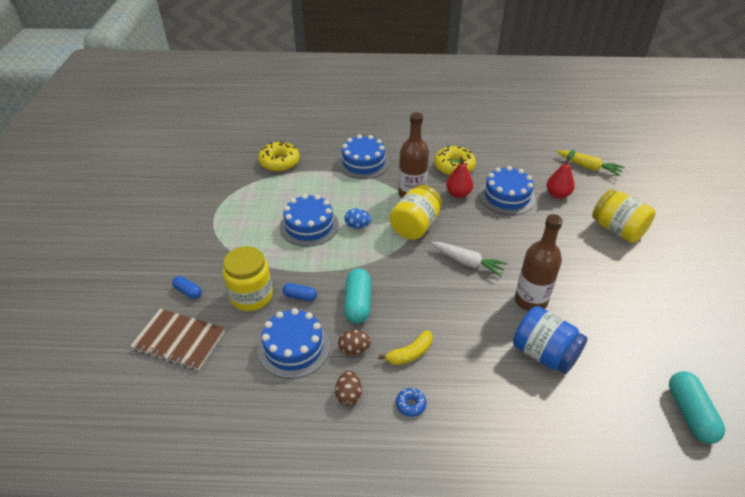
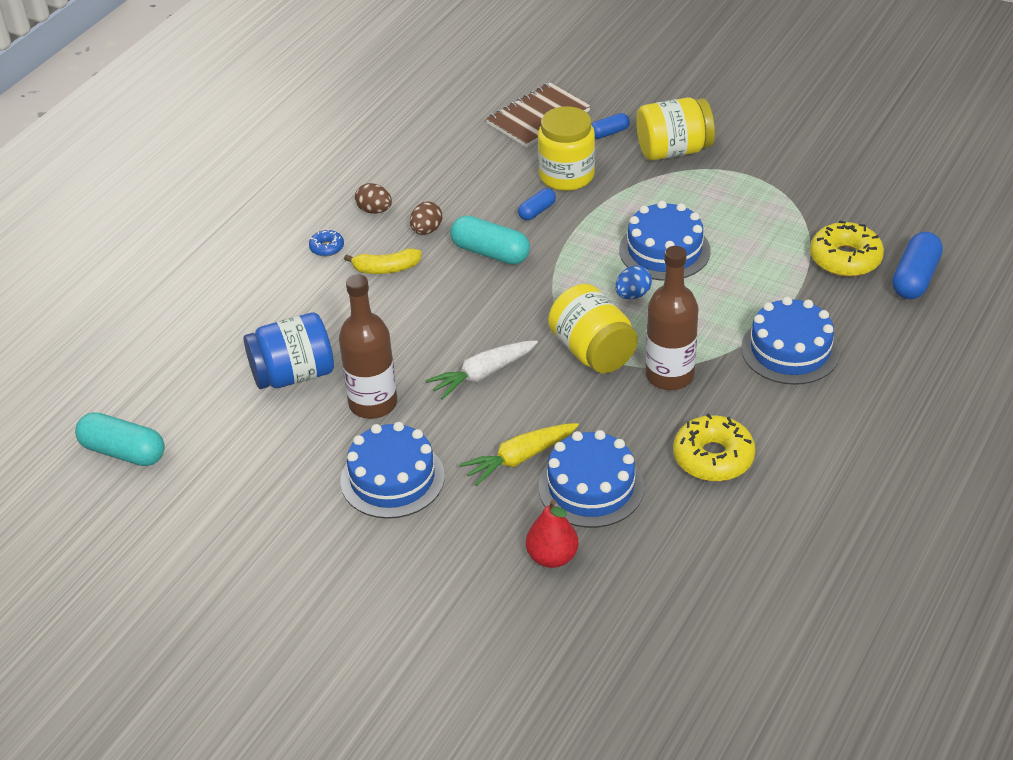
camera: 120 degrees right, 0 degrees up
blue cake [258,308,330,379] -> blue cake moved to [340,422,445,519]
yellow banana [379,330,432,365] -> yellow banana turned 90 degrees counterclockwise [344,248,422,274]
red pear [446,157,473,198] -> none
yellow carrot [557,150,624,176] -> yellow carrot moved to [459,423,579,486]
yellow jar [592,189,656,243] -> yellow jar moved to [636,97,715,161]
none -> blue capsule [892,232,943,299]

